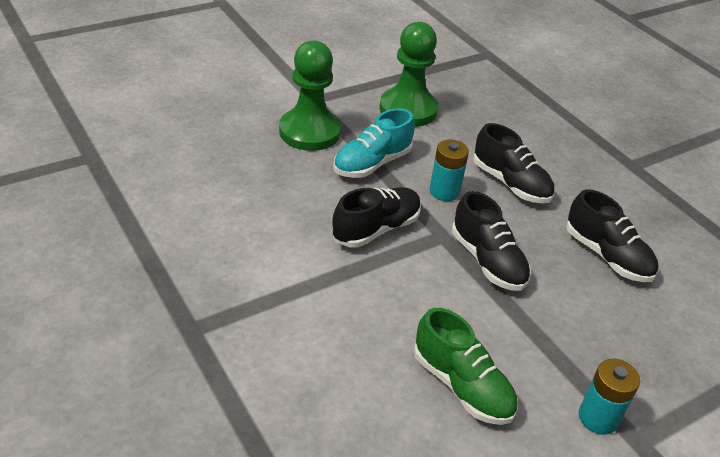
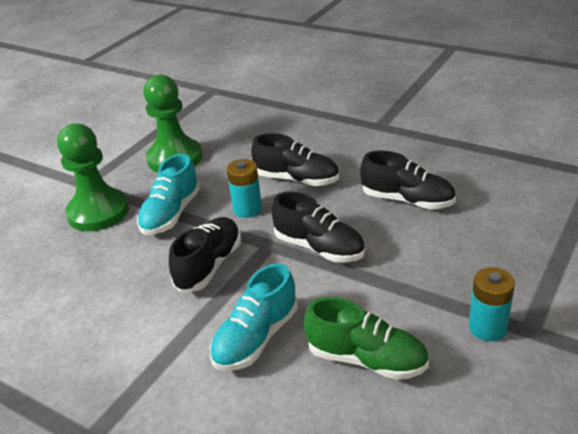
camera: 20 degrees left, 5 degrees down
none -> turquoise shoe [210,263,298,371]

